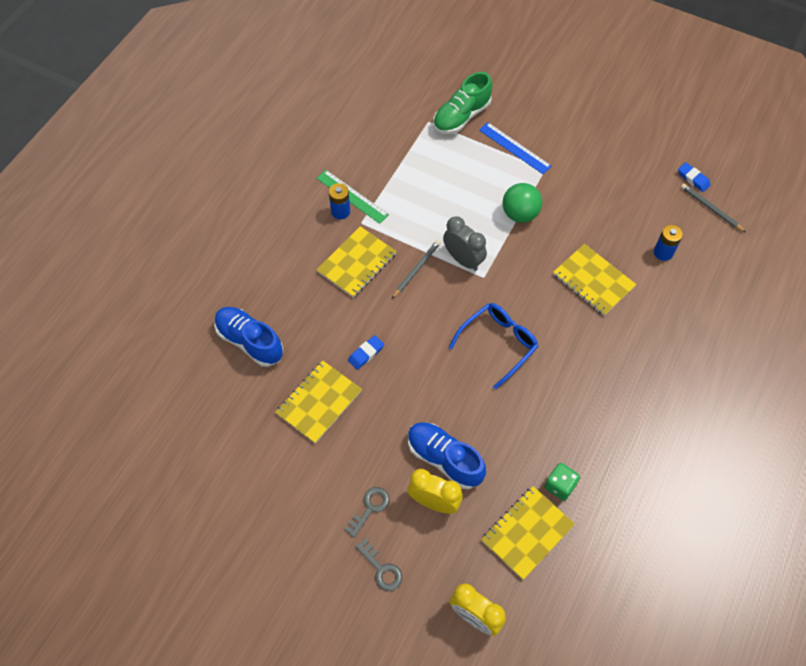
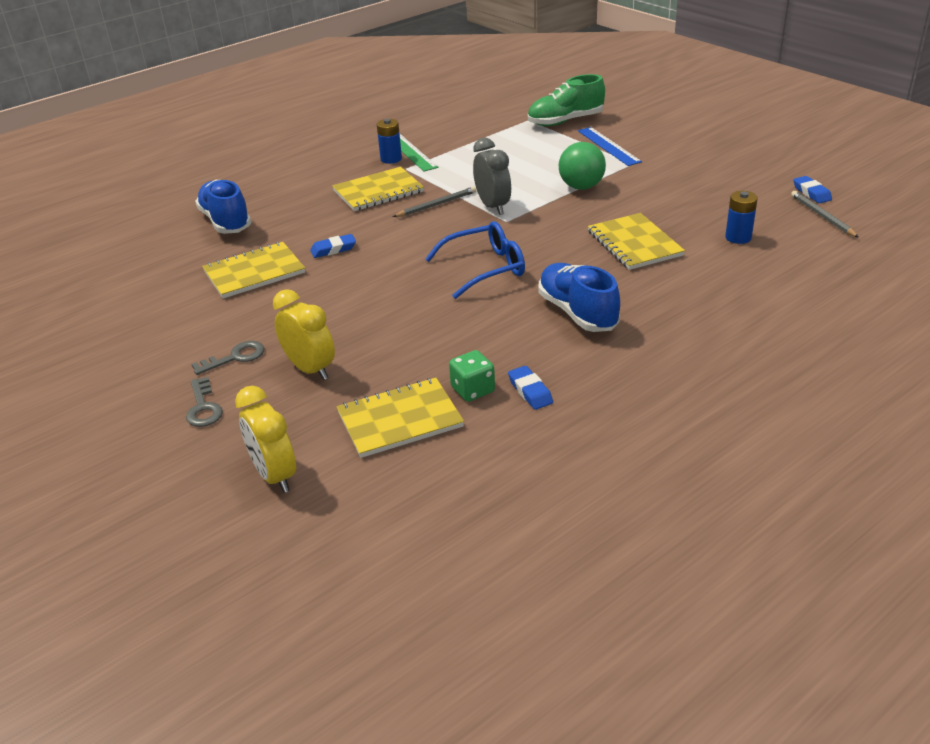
camera: 25 degrees right, 25 degrees down
blue shoe [408,422,486,489] -> blue shoe moved to [538,263,620,332]
none -> blue eraser [508,366,553,410]

